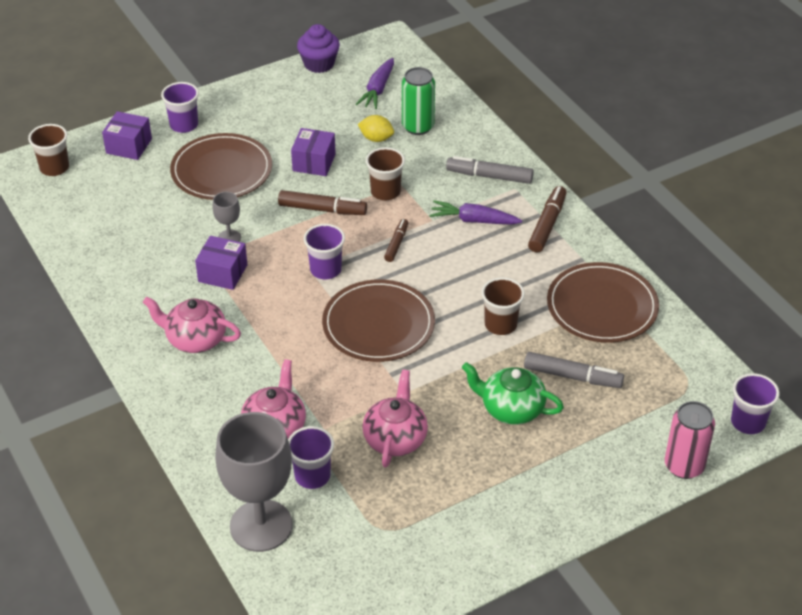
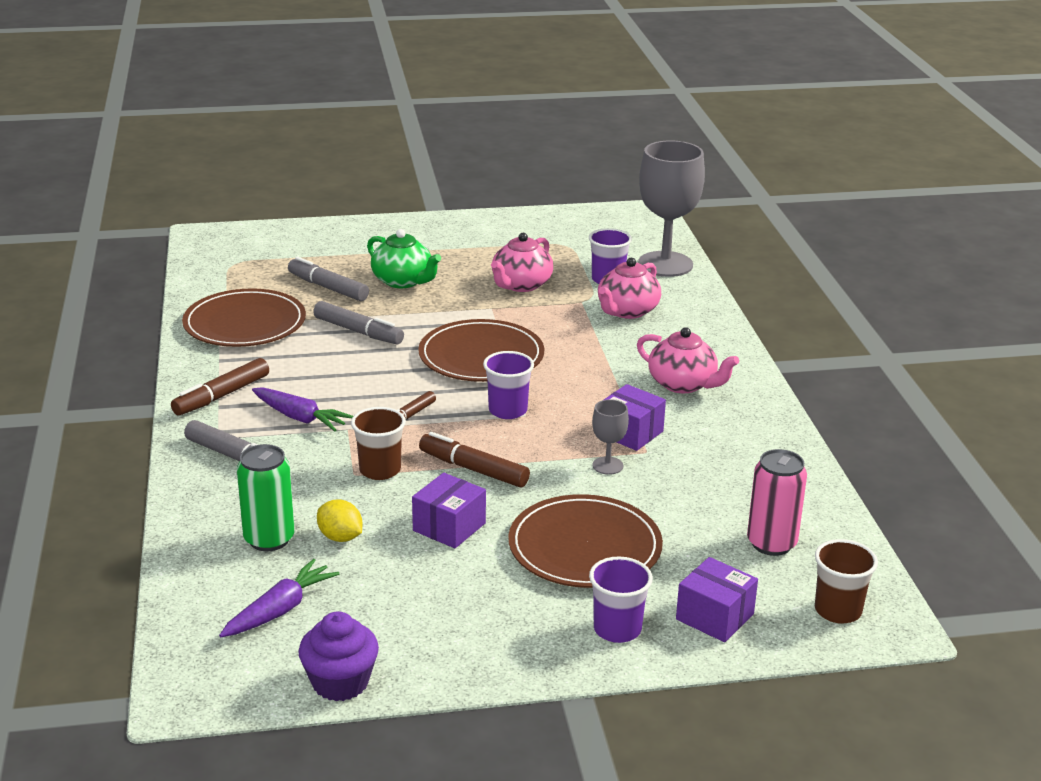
camera: 160 degrees left, 15 degrees down
brown cup [481,277,525,335] -> grey marker [313,301,404,344]
pink can [665,401,715,479] -> pink can moved to [747,449,807,556]
purple cup [731,373,780,434] -> none

